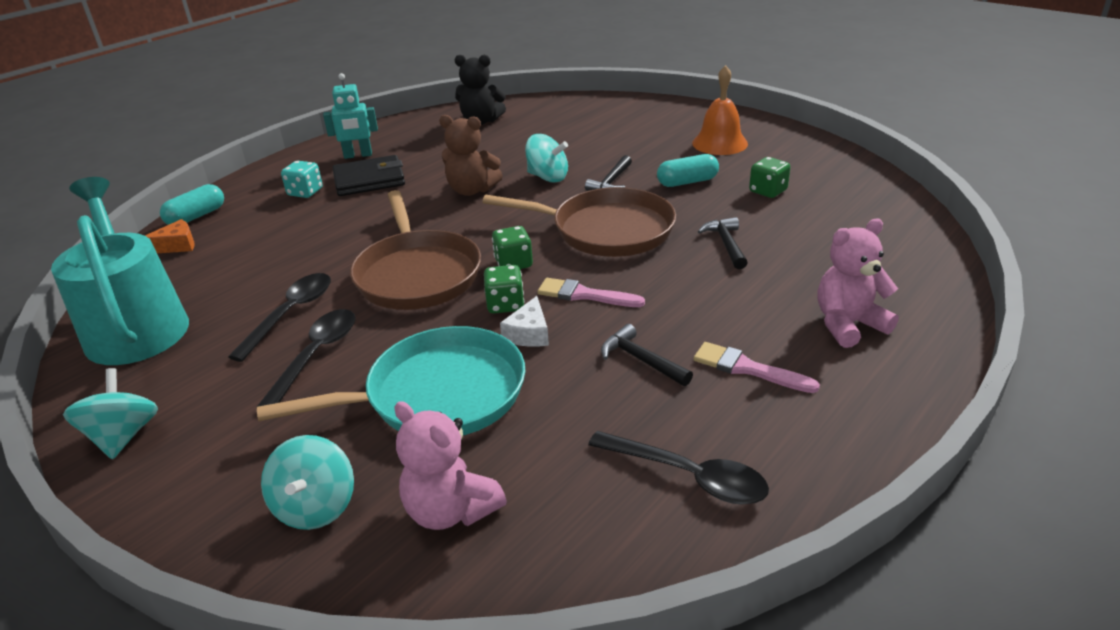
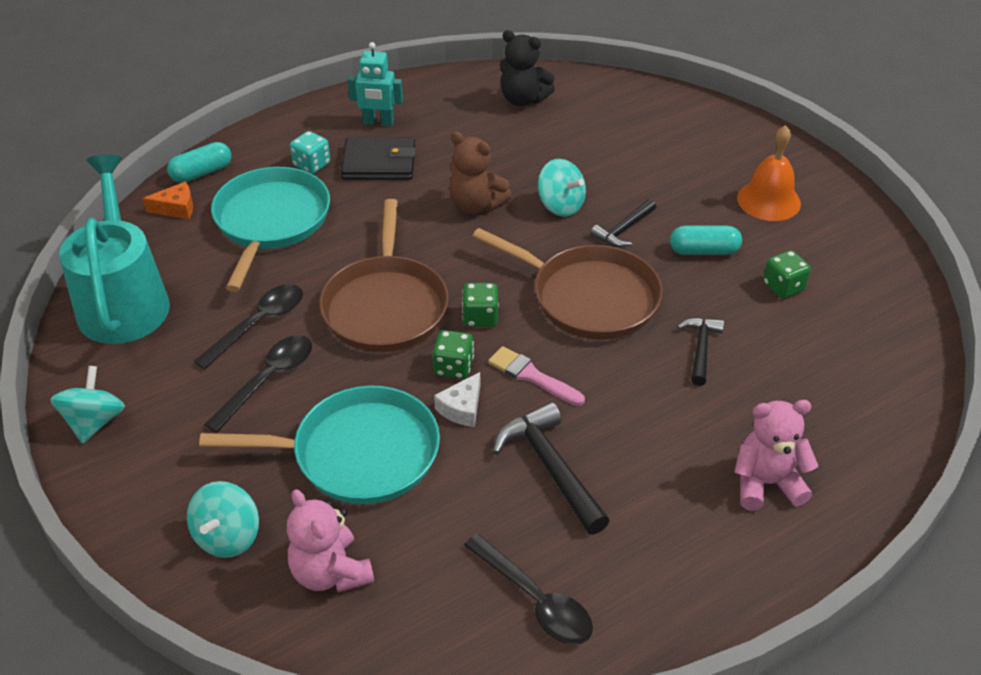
camera: 15 degrees right, 10 degrees up
black hammer [601,324,693,386] -> black hammer [493,402,610,535], size x1.61
pink brush [694,342,820,393] -> none
none -> turquoise pan [211,167,330,292]

